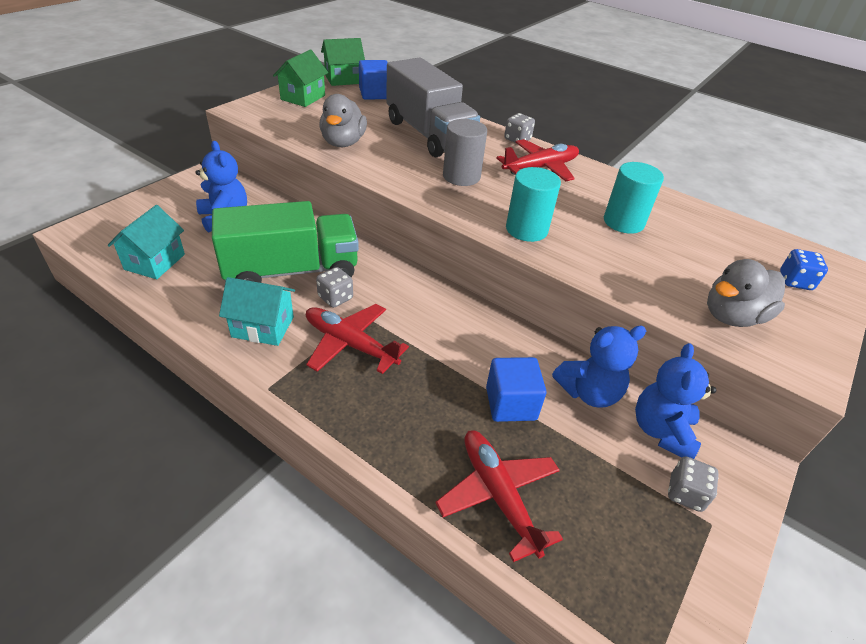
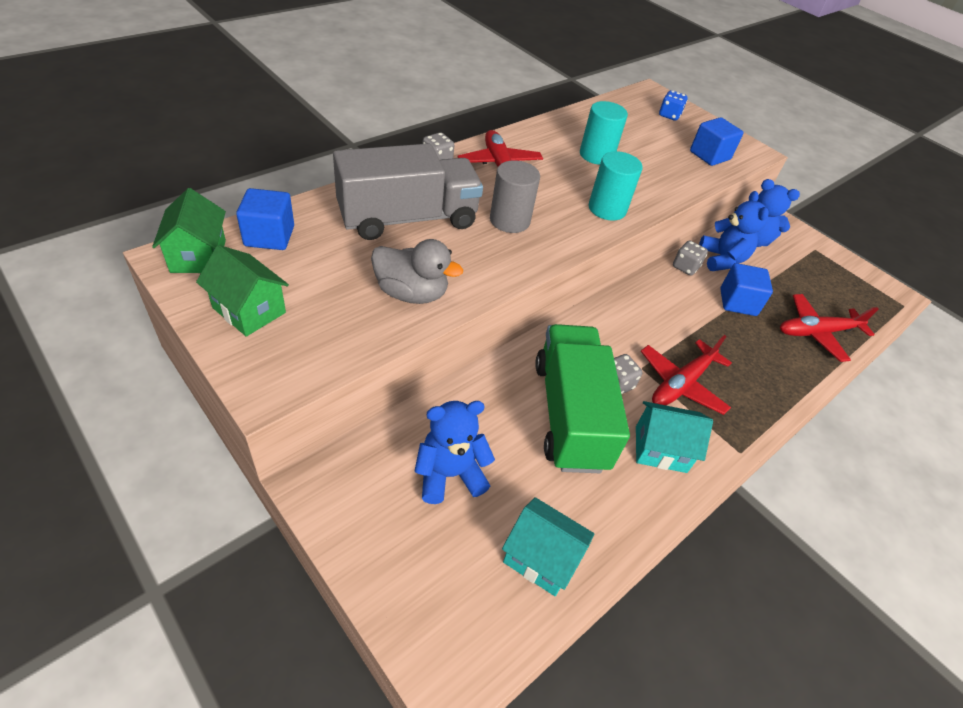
camera: 80 degrees left, 5 degrees up
turquoise house [219,277,295,346] -> turquoise house turned 75 degrees clockwise [636,401,713,473]
grey dice [668,457,719,512] -> grey dice moved to [673,240,708,276]
grey duck [707,259,785,327] -> blue cube [690,117,744,166]

